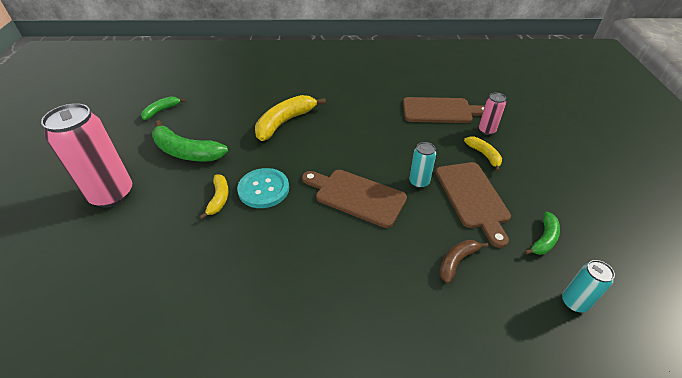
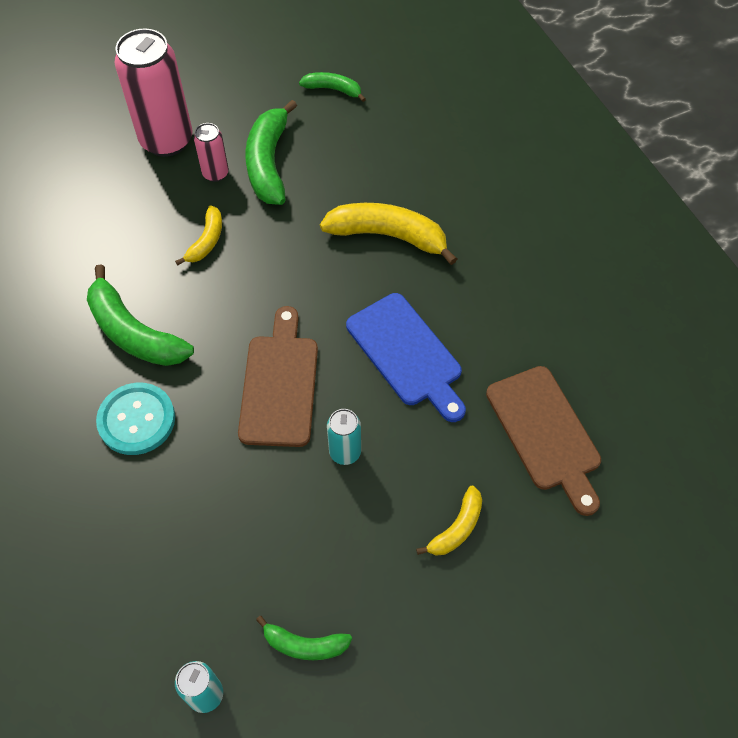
camera: 65 degrees right, 15 degrees up
yellow banana [200,174,229,219] -> yellow banana turned 45 degrees counterclockwise [175,205,222,266]
turquoise button [237,168,289,208] -> turquoise button moved to [96,383,175,455]
brown cutting board [436,162,511,248] -> none
brown banana [440,240,489,283] -> none
pink can [479,93,506,135] -> pink can moved to [194,123,229,182]
none -> green banana [87,264,194,366]
none -> blue cutting board [346,293,466,422]

